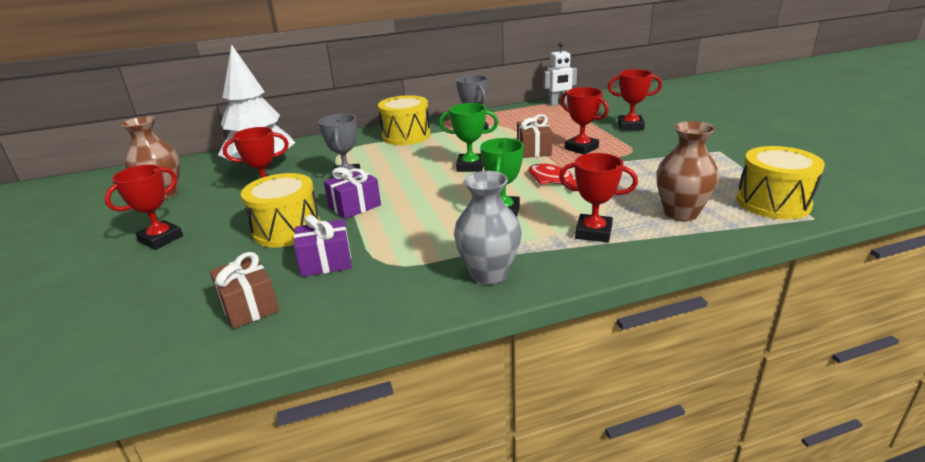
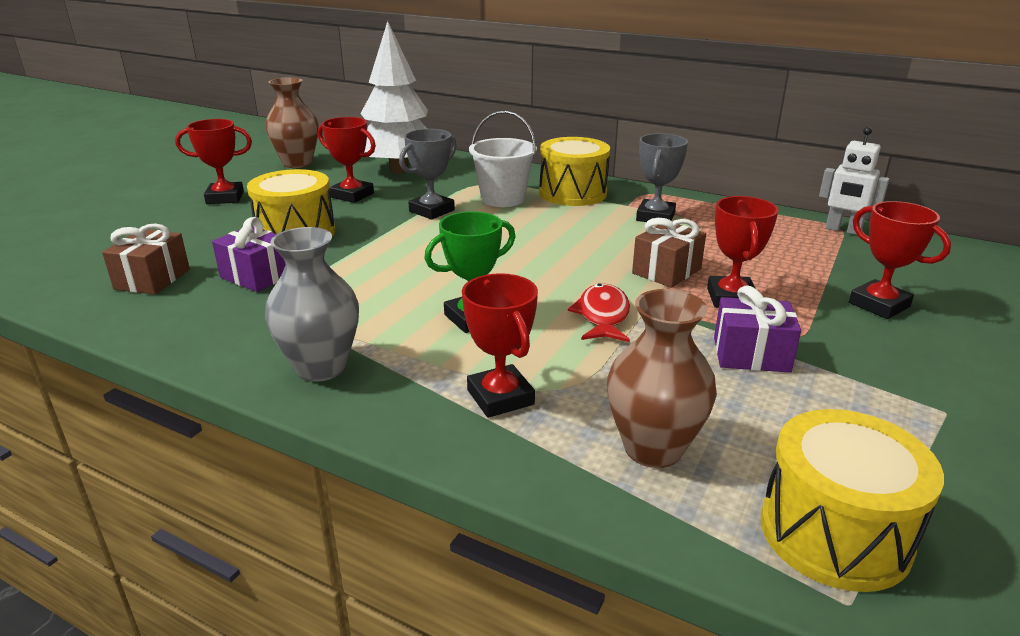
camera: 45 degrees right, 0 degrees up
purple gift [324,167,381,219] -> purple gift moved to [714,285,801,373]
green trophy [439,103,498,172] -> none
none -> white bucket [469,111,537,207]

